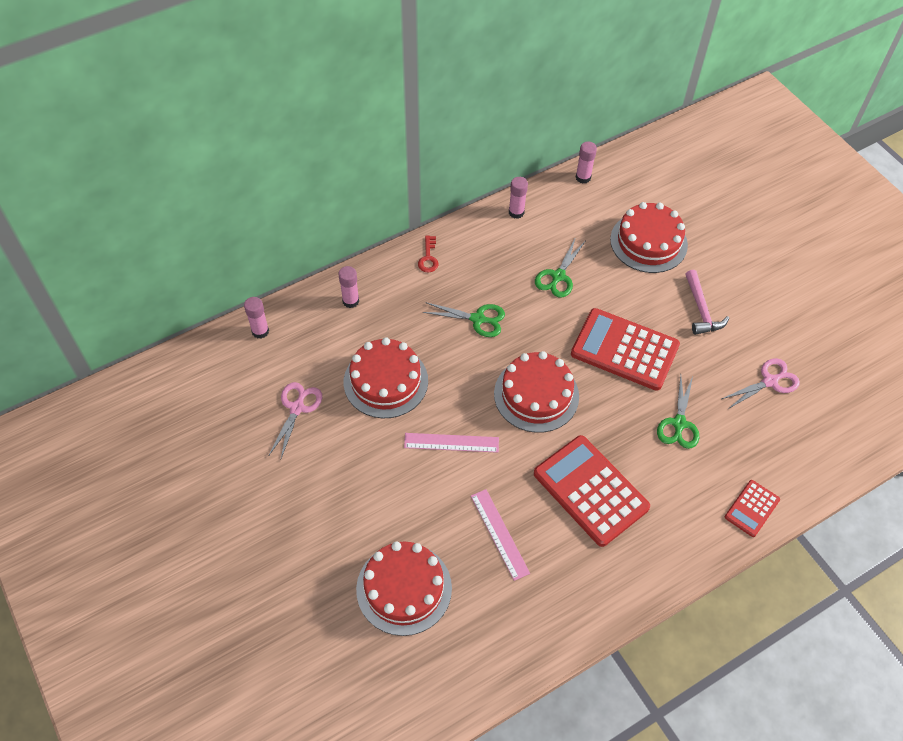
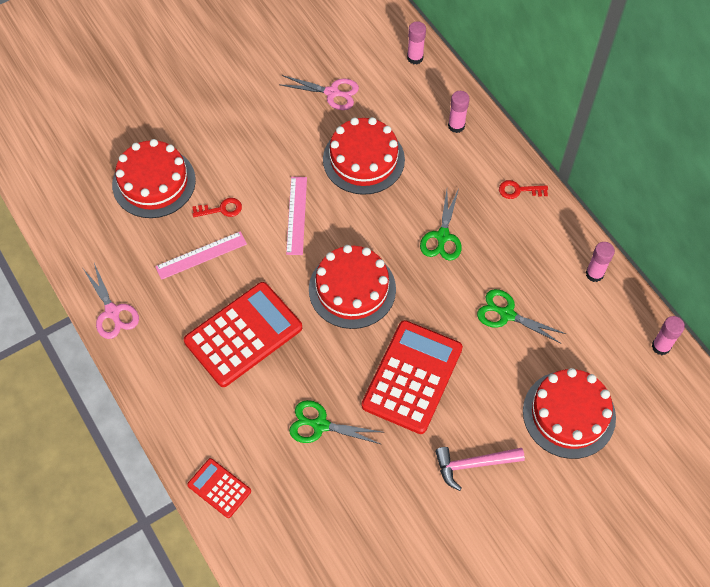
camera: 90 degrees right, 5 degrees up
pink scissors [722,358,800,409] -> pink scissors moved to [84,263,139,339]
none -> red key [192,198,242,217]

